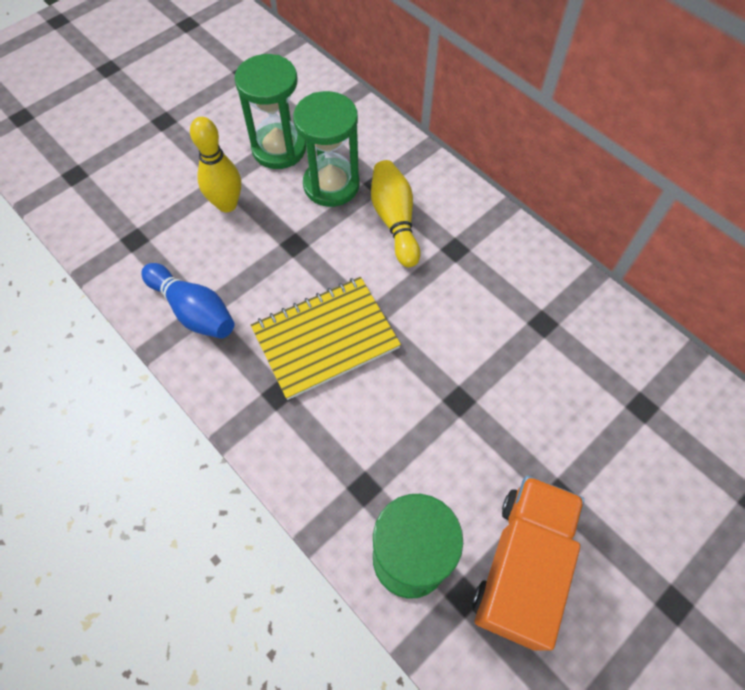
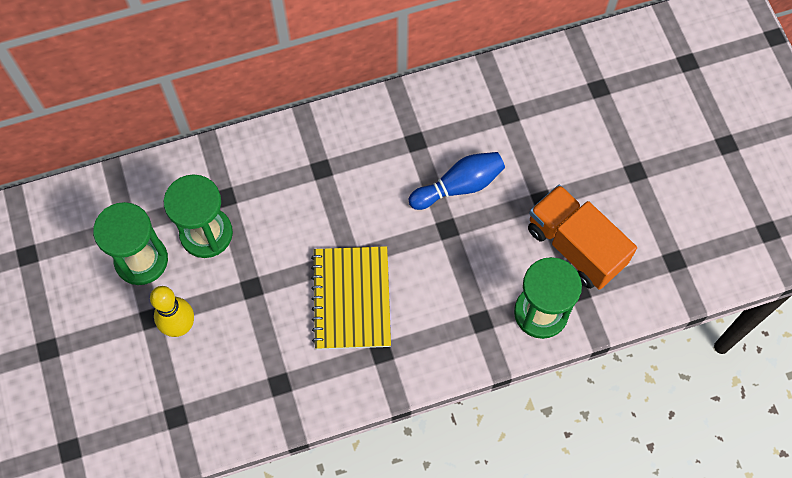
camera: 65 degrees left, 5 degrees up
blue bowling pin [141,263,234,339] -> blue bowling pin moved to [409,152,505,210]
yellow bowling pin [371,160,421,267] -> none

